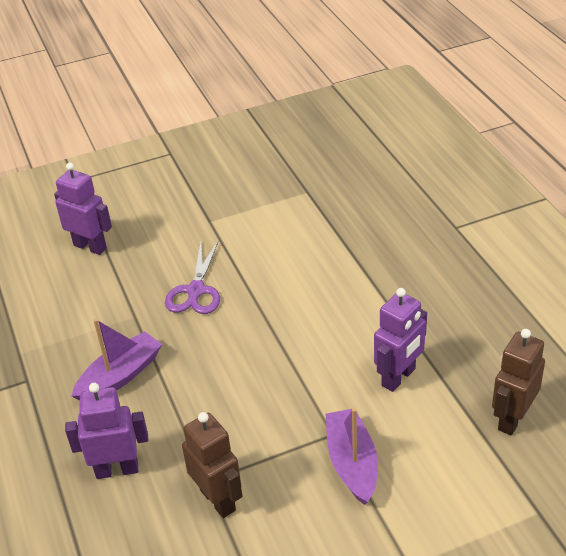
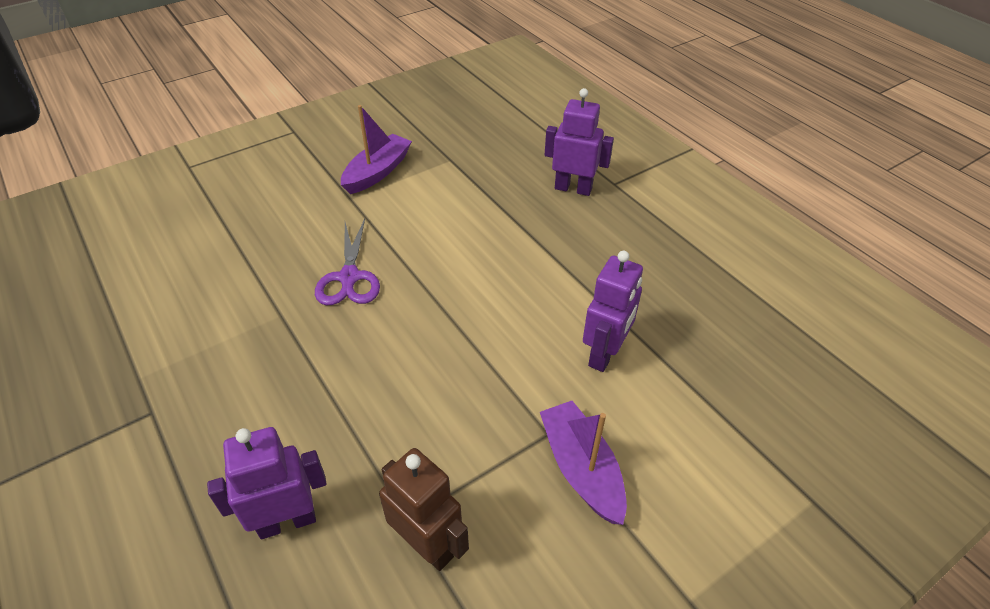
camera: 15 degrees left, 5 degrees up
purple robot [54,162,112,255] -> purple robot moved to [545,88,614,196]
purple boat [72,319,162,401] -> purple boat moved to [341,105,412,194]
brown robot [492,329,545,436] -> none

